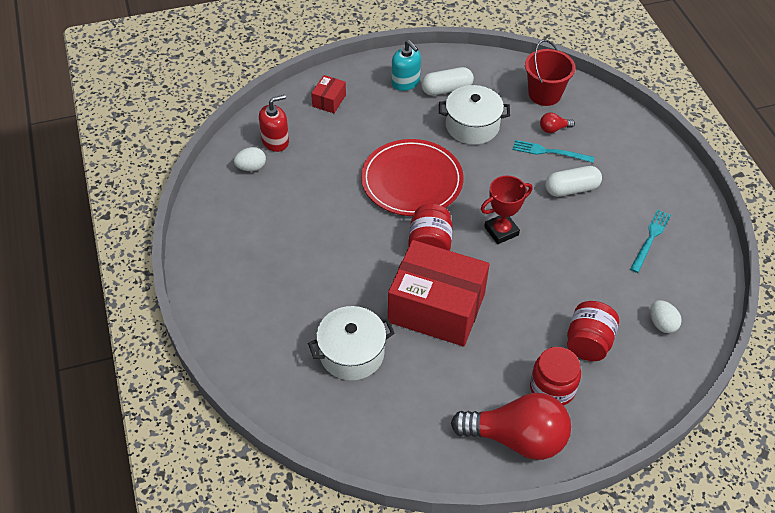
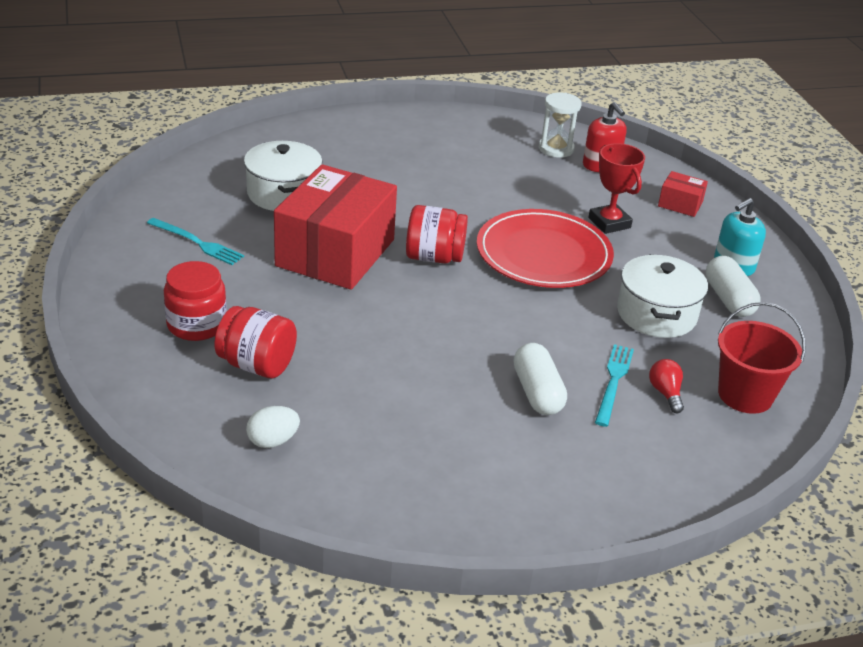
camera: 90 degrees right, 15 degrees down
white egg [234,147,266,171] -> white hourglass [539,92,582,158]
red light bulb [451,393,571,460] -> none
red trophy [481,175,532,244] -> red trophy moved to [588,143,645,234]
turquoise fork [630,210,671,273] -> turquoise fork moved to [147,218,244,265]

